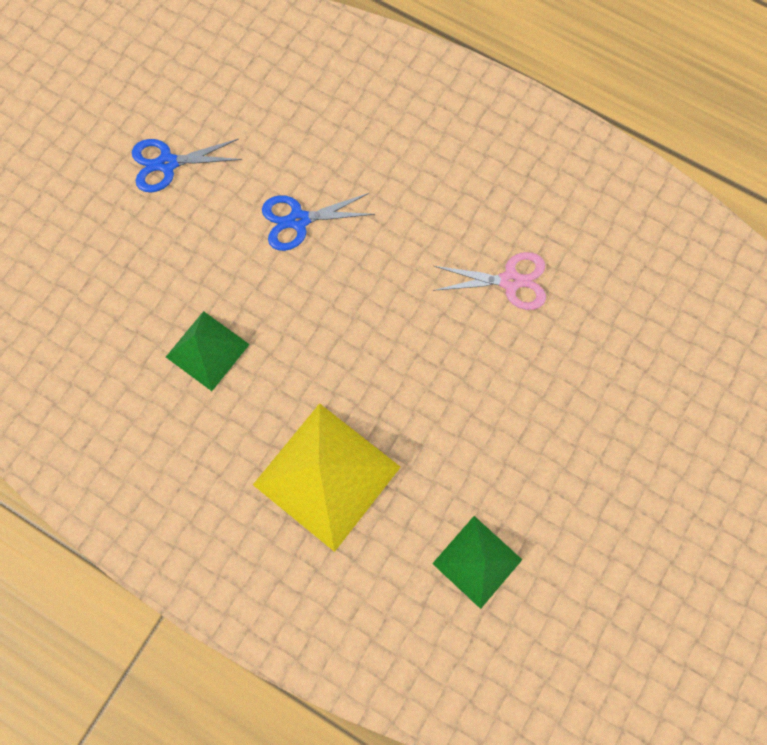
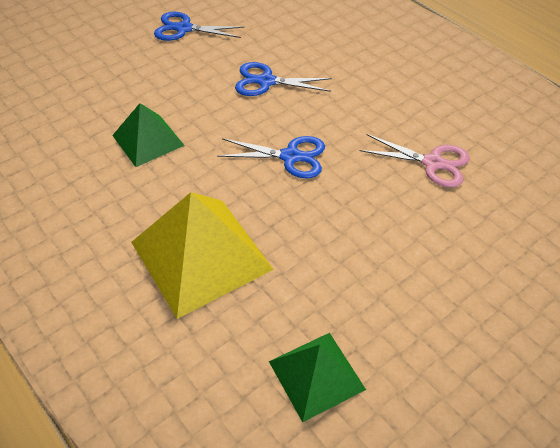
camera: 20 degrees right, 25 degrees down
none -> blue scissors [217,136,325,178]

